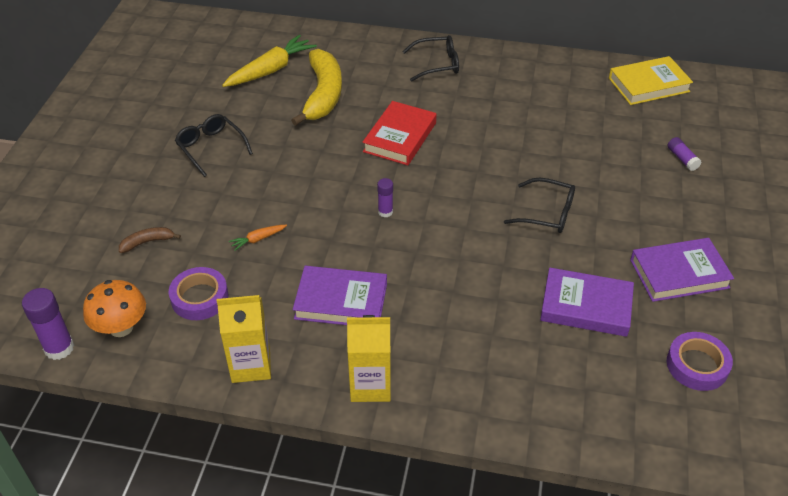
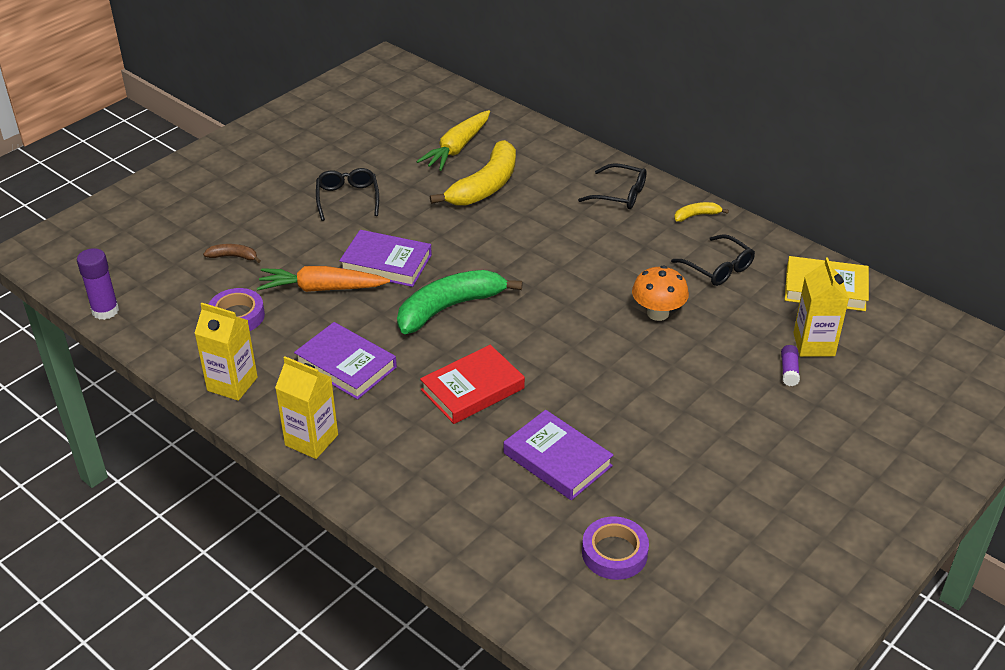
camera: 30 degrees right, 5 degrees down
orange mushroom [83,280,146,337] -> orange mushroom moved to [632,266,689,321]
yellow carrot [222,35,317,87] -> yellow carrot turned 135 degrees clockwise [416,110,490,171]
orange carrot [229,225,287,251] -> orange carrot [257,266,390,292], size x2.20
red book [362,101,437,165] -> red book moved to [420,345,525,424]
purple glue stick [377,178,393,217] -> green banana [397,270,523,334]
black glasses [504,178,575,233] -> black glasses moved to [671,234,755,286]
purple book [630,238,734,302] -> purple book moved to [339,230,432,287]
none -> yellow banana [674,202,729,222]
none -> yellow carton [793,257,849,357]

